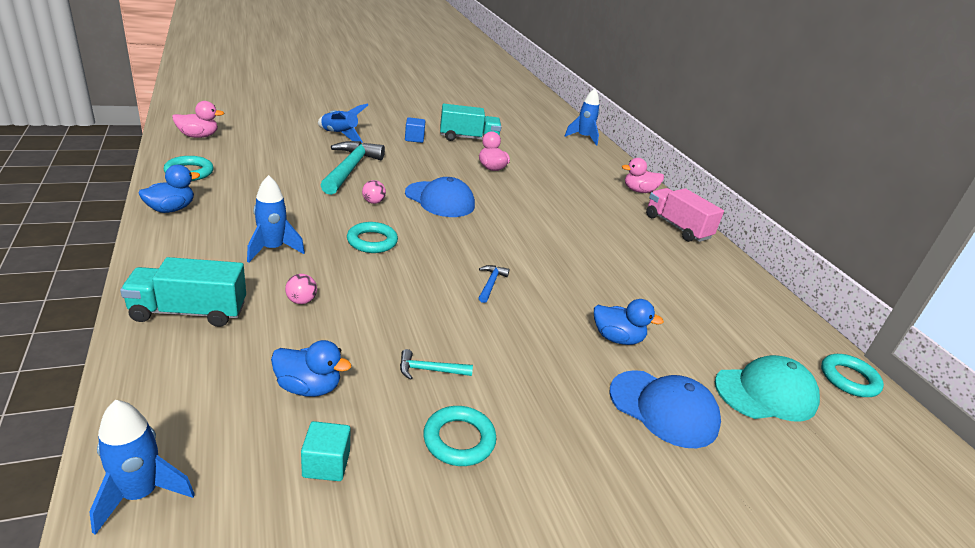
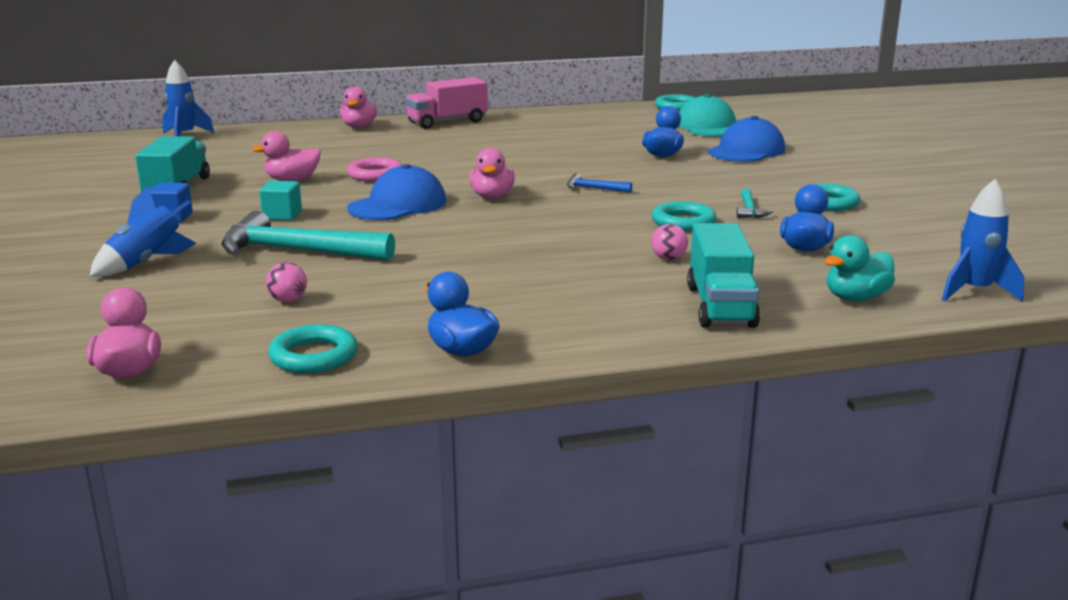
camera: 80 degrees left, 10 degrees down
blue rocket [247,175,305,263] -> none
turquoise cube [301,421,351,481] -> turquoise cube moved to [259,181,302,221]
turquoise ring [347,222,398,253] -> turquoise ring moved to [652,201,717,231]
pink ball [362,180,386,204] -> pink ball moved to [266,262,307,302]
none -> pink ring [347,157,402,182]
none -> pink duck [470,148,515,199]
none -> turquoise duck [824,235,895,301]

